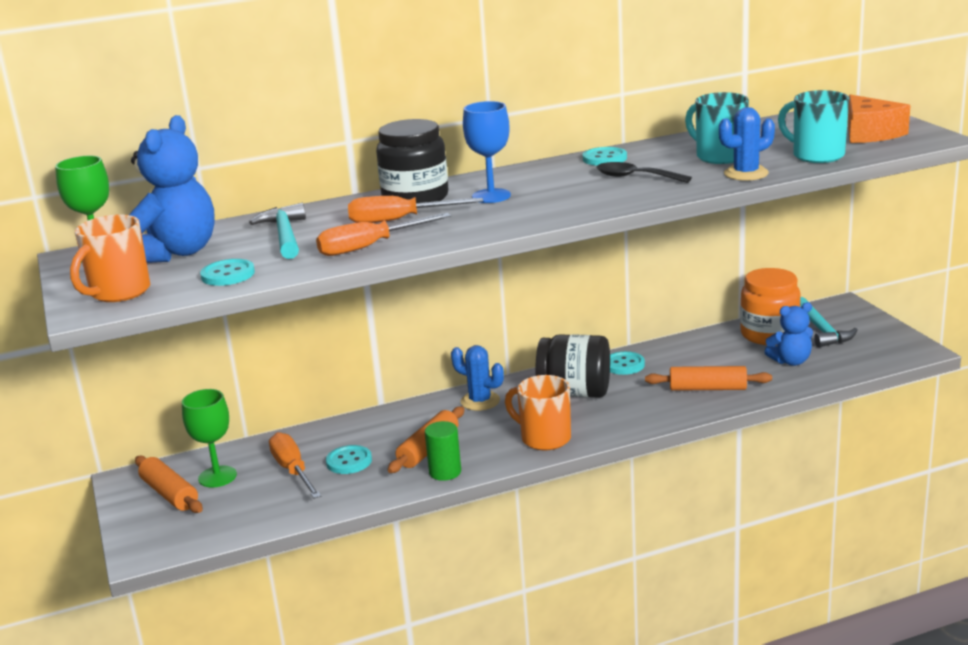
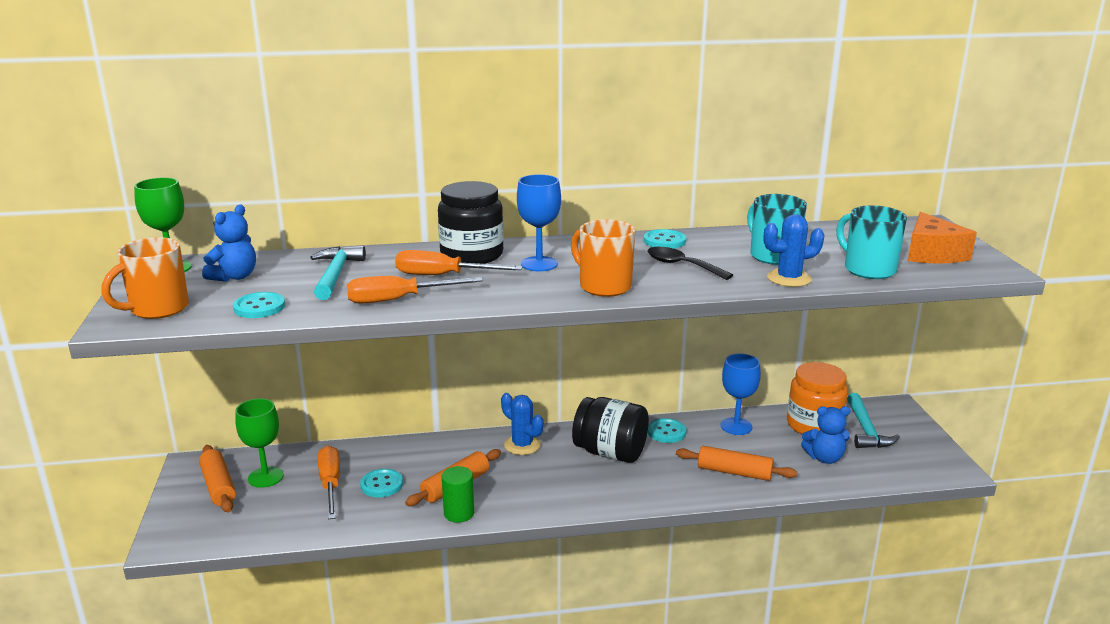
camera: 10 degrees right, 0 degrees up
blue teddy bear [129,115,215,263] -> blue teddy bear [202,205,256,282], size x0.59
orange mug [505,375,571,450] -> orange mug moved to [571,219,635,297]
none -> blue goblet [721,353,761,435]

